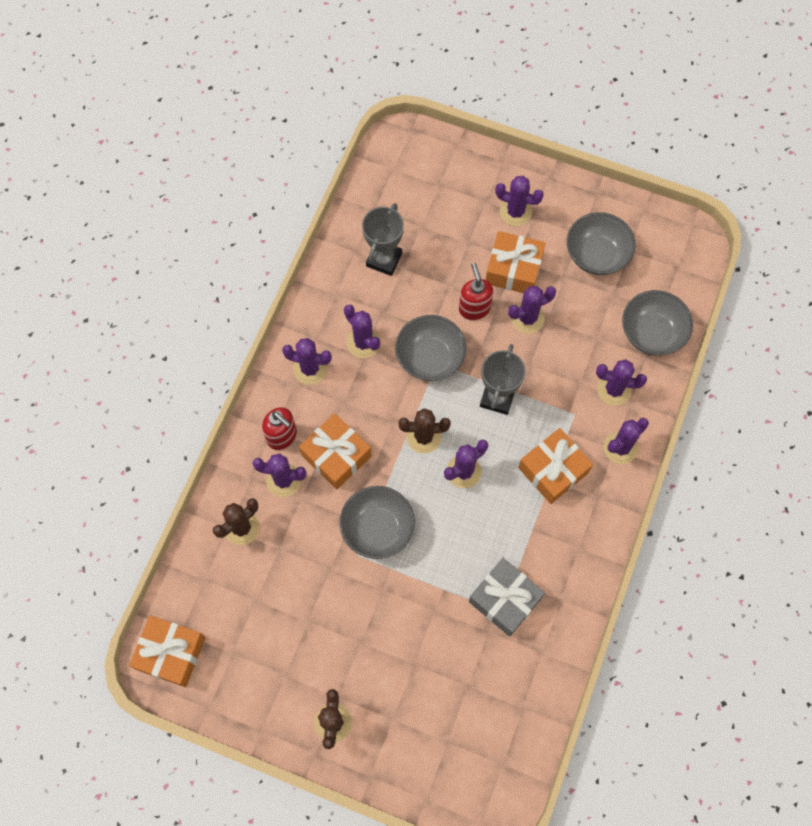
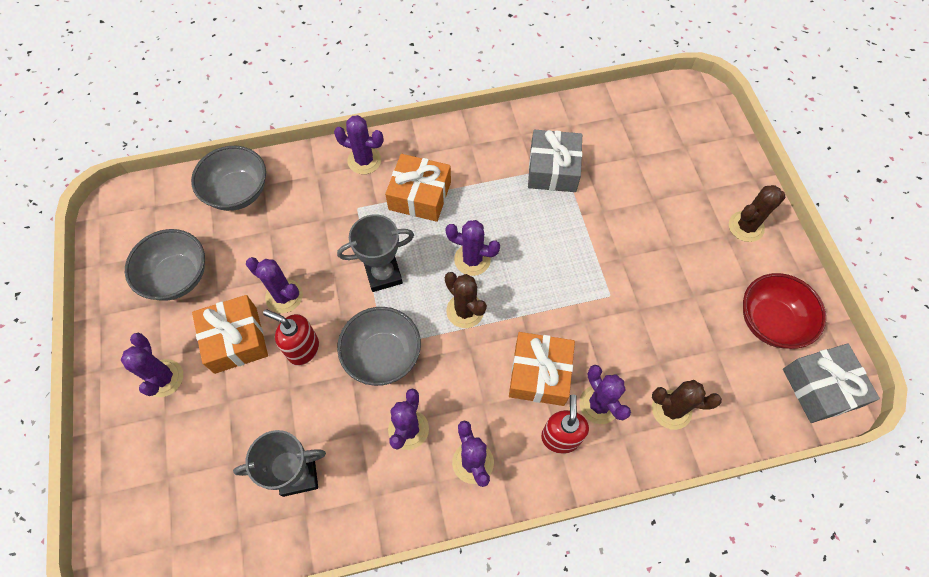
camera: 125 degrees left, 5 degrees down
orange gift [129,615,206,687] -> grey gift [783,343,880,423]
grey bowl [340,486,415,559] -> none
red soap dispenser [459,263,493,321] -> red soap dispenser turned 75 degrees clockwise [263,309,319,366]
purple cactus [596,359,647,406] -> none
none -> red bowl [743,273,826,349]

